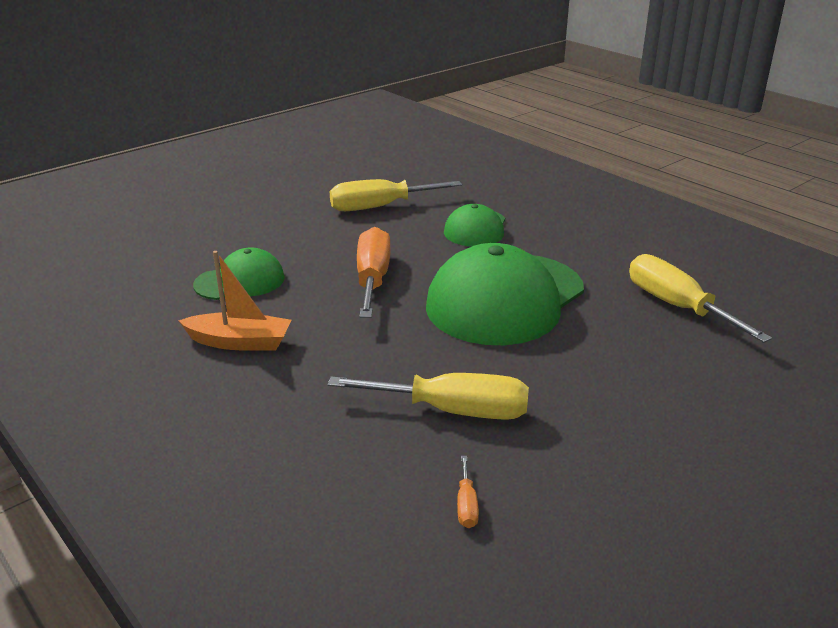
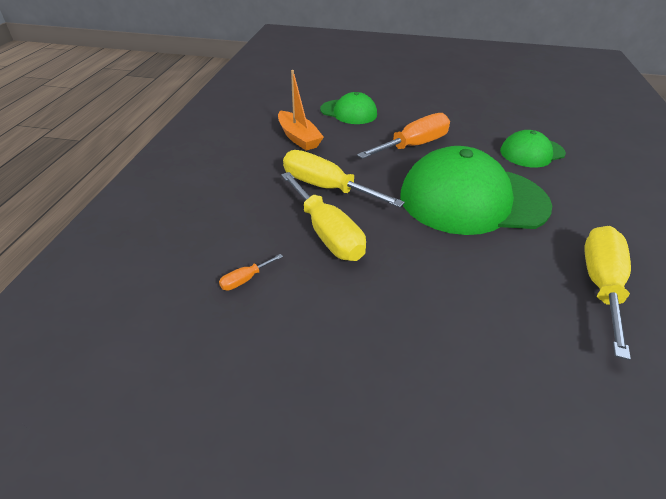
camera: 50 degrees right, 10 degrees up
yellow screwdriver [330,179,462,211] -> yellow screwdriver moved to [283,150,405,208]

